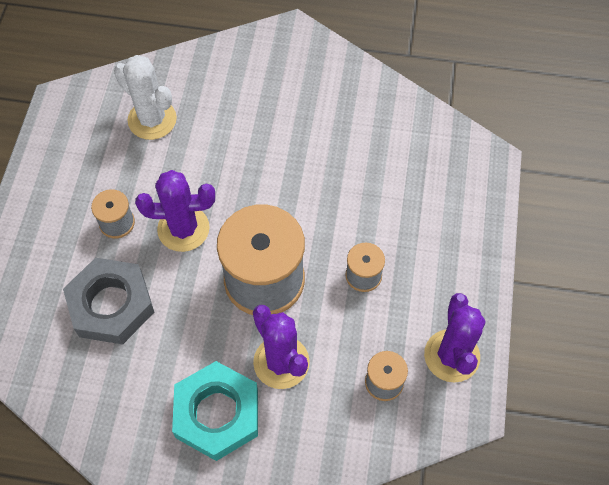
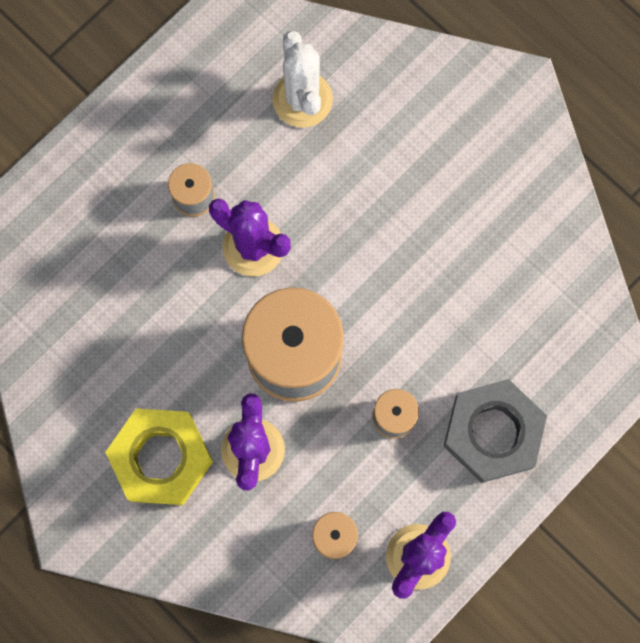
camera: 35 degrees right, 15 degrees up
grey nut [63,258,154,344] -> grey nut moved to [443,379,547,483]
turquoise nut [172,361,258,461] -> yellow nut [105,408,213,505]

